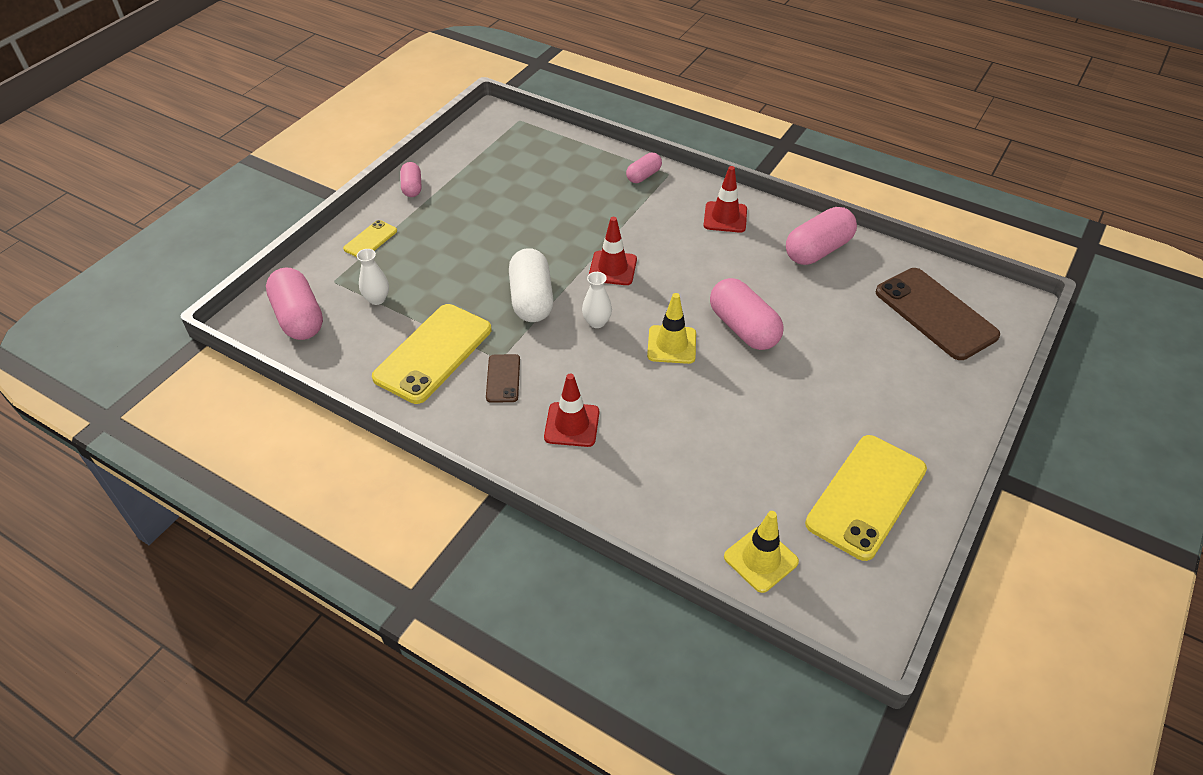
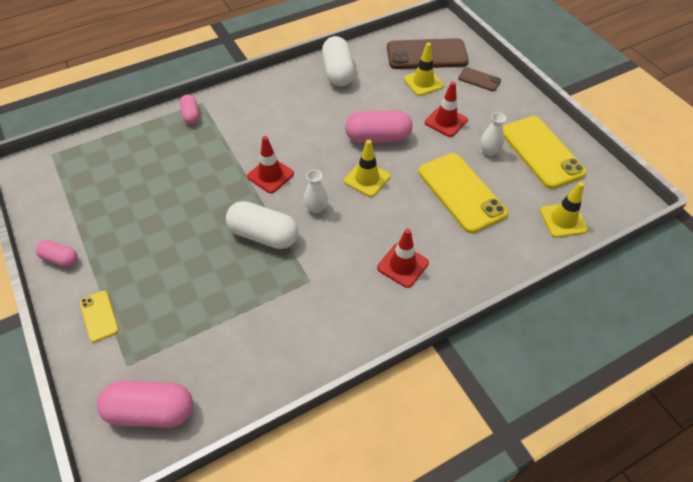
camera: 60 degrees left, 5 degrees up
white vase [357,249,389,305] -> white vase moved to [481,113,506,156]
yellow phone [372,304,492,404] -> yellow phone moved to [418,153,508,233]
brown phone [486,354,520,403] -> brown phone moved to [458,67,501,91]
red traffic cone [703,166,747,233] -> red traffic cone moved to [425,81,468,137]
pink capsule [786,207,857,265] -> white capsule [322,36,355,86]
none -> yellow traffic cone [404,42,444,96]

